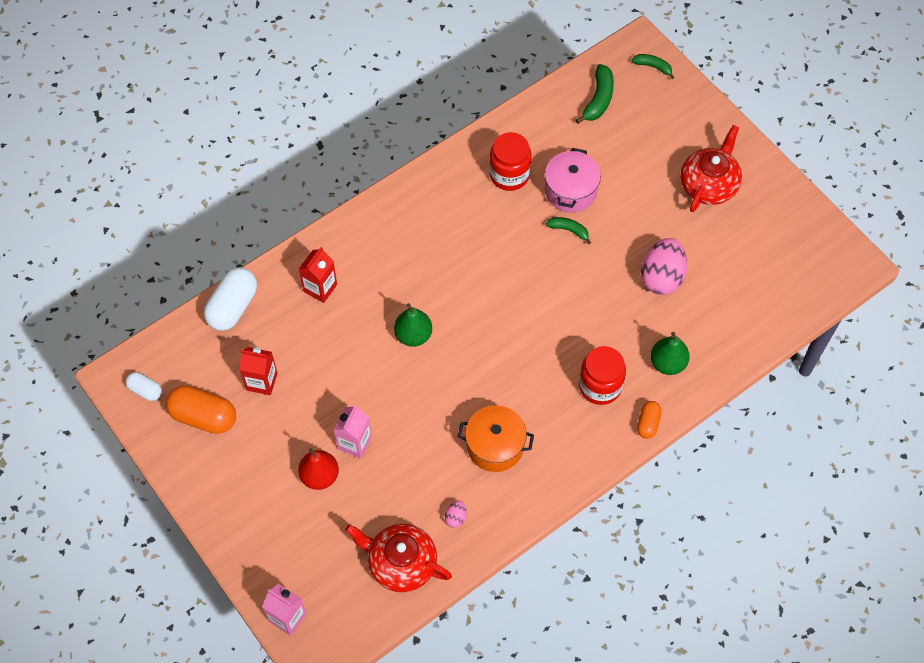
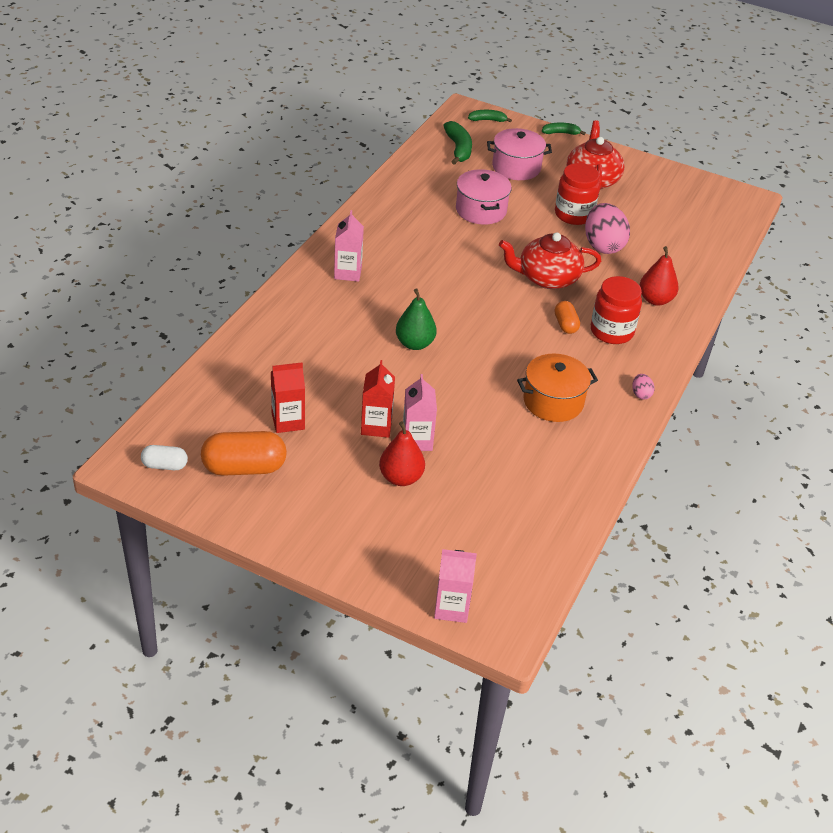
camera: 30 degrees left, 20 degrees down
white capsule [204,267,257,331] -> none
red carton [299,247,337,303] -> red carton moved to [361,360,395,438]
red teapot [345,524,452,592] -> red teapot moved to [499,232,601,289]
pink egg [445,501,466,528] -> pink egg moved to [632,374,655,400]
red jar [489,132,531,191] -> red jar moved to [555,163,600,225]
green banana [546,217,591,244] -> green banana moved to [542,122,586,135]
orange capsule [637,401,662,439] -> orange capsule moved to [554,301,580,334]
green pear [650,332,690,375] -> red pear [639,246,679,306]
none -> pink carton [334,210,364,282]
none -> pink pot [487,128,552,180]

